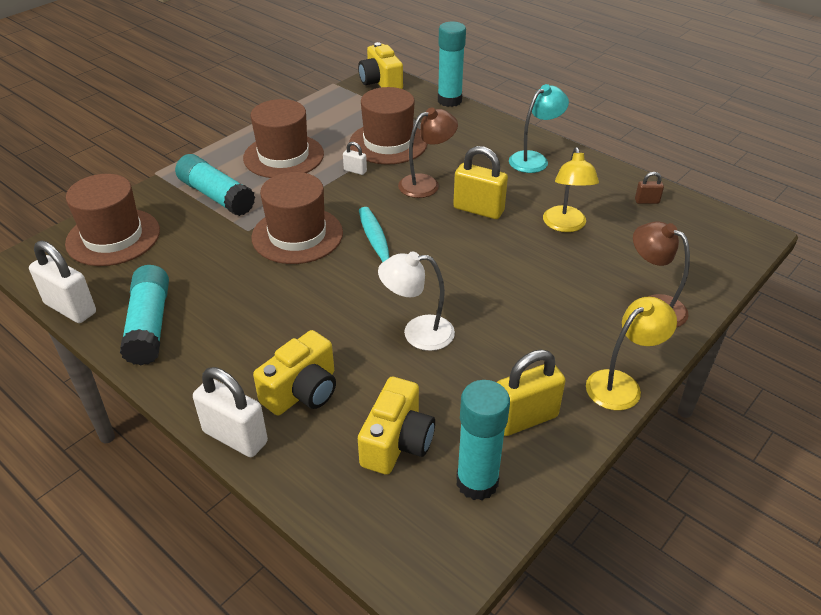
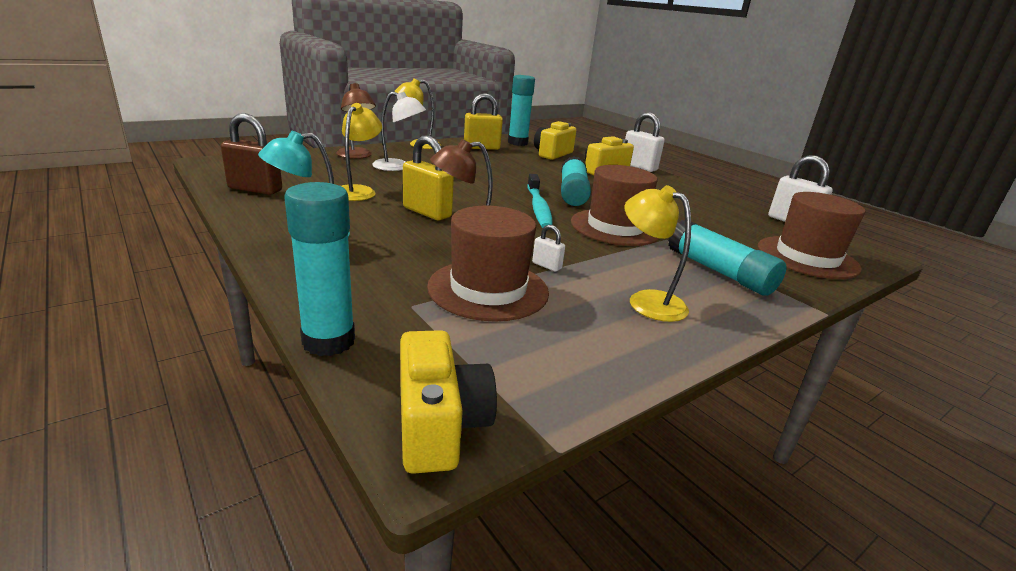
camera: 170 degrees left, 15 degrees down
turquoise glue stick [120,265,169,365] -> turquoise glue stick moved to [561,156,591,206]
brown hat [243,99,324,178] -> yellow lamp [625,185,691,322]
white lamp [378,251,455,351] -> white lamp moved to [372,92,426,171]
brown padlock [635,172,664,204] -> brown padlock [221,113,282,195], size x2.05

